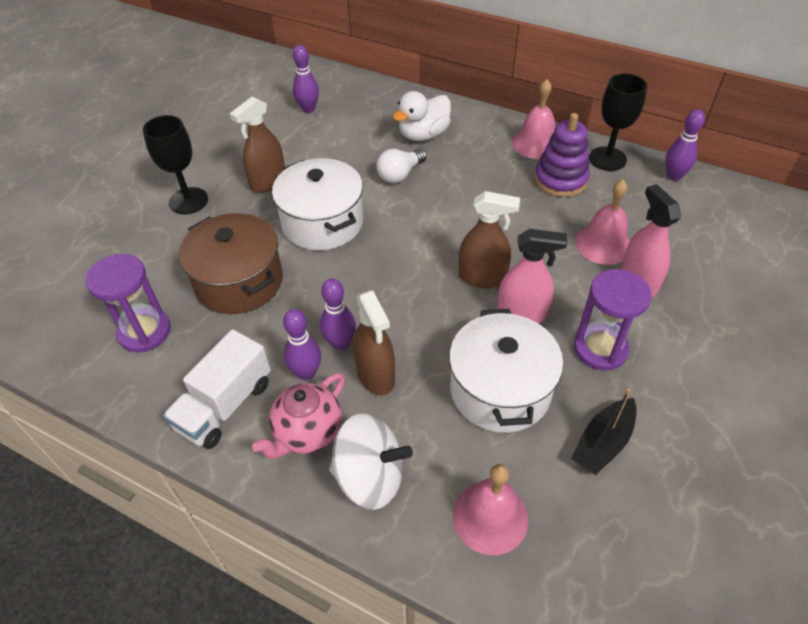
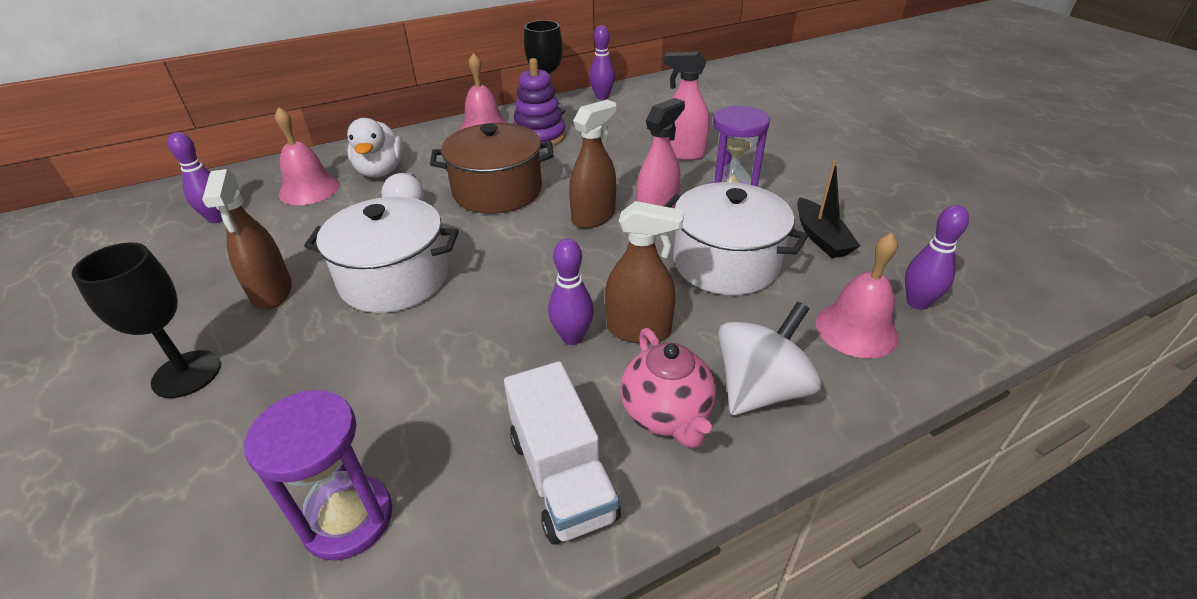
camera: 55 degrees left, 10 degrees down
brown pot [179,213,283,314] -> brown pot moved to [430,123,554,214]
purple bowling pin [283,309,321,380] -> purple bowling pin moved to [905,205,969,310]
pink bell [575,179,630,265] -> pink bell moved to [275,107,340,205]

